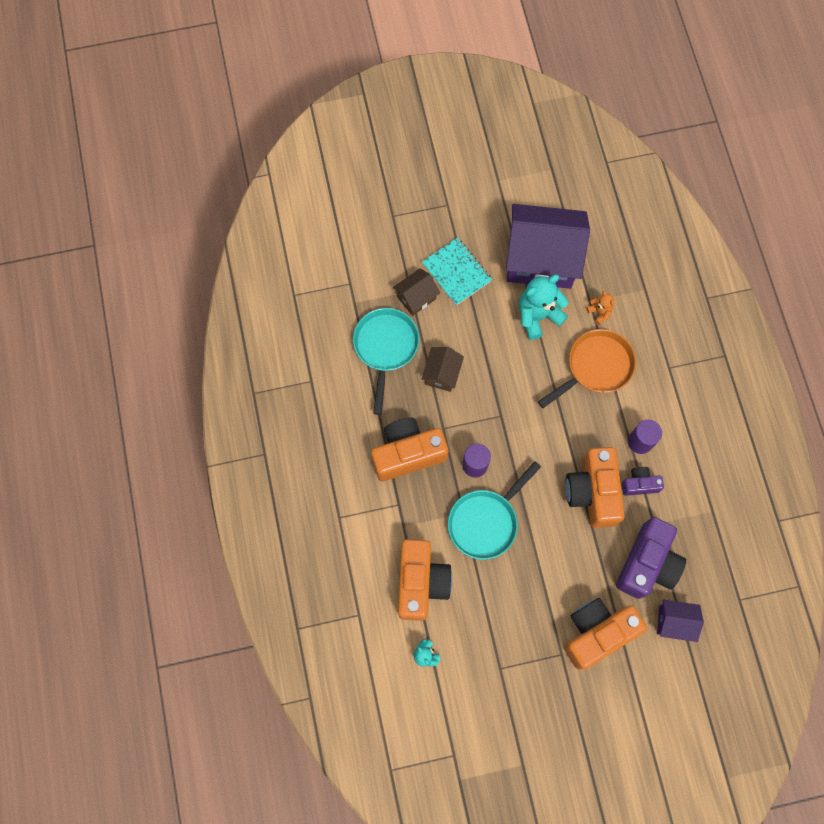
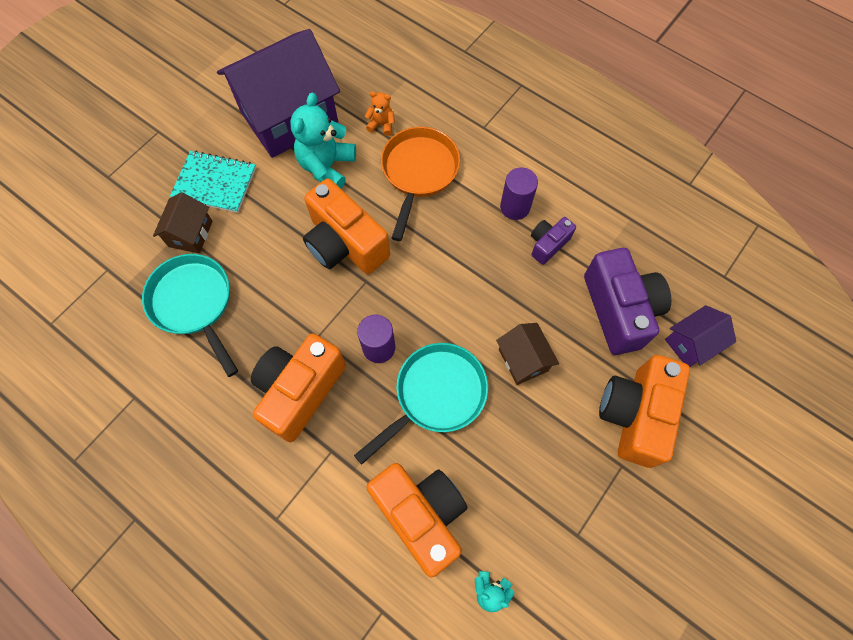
camera: 40 degrees left, 5 degrees down
brown house [422,347,464,392] -> brown house moved to [496,323,559,385]
turquoise pan [448,461,541,560] -> turquoise pan turned 135 degrees counterclockwise [354,343,488,465]
orange camera [565,447,625,528] -> orange camera moved to [303,179,390,274]

